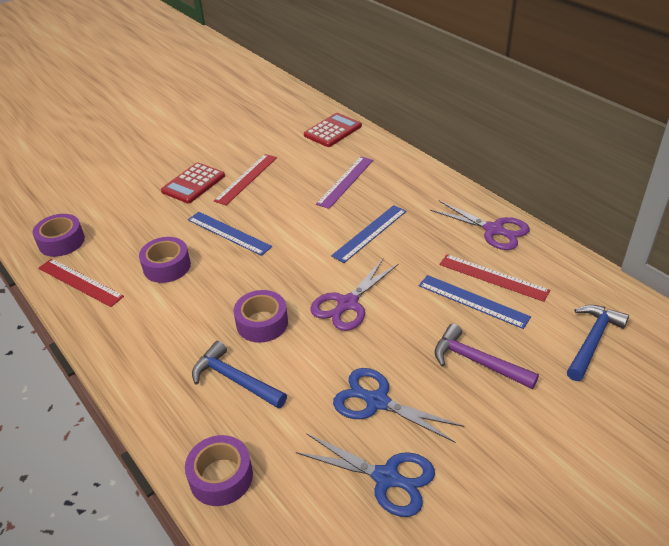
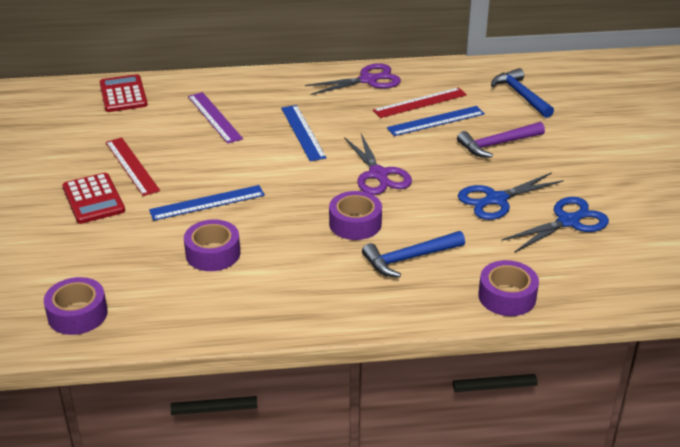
camera: 60 degrees left, 5 degrees down
red ruler [38,259,124,307] -> none

